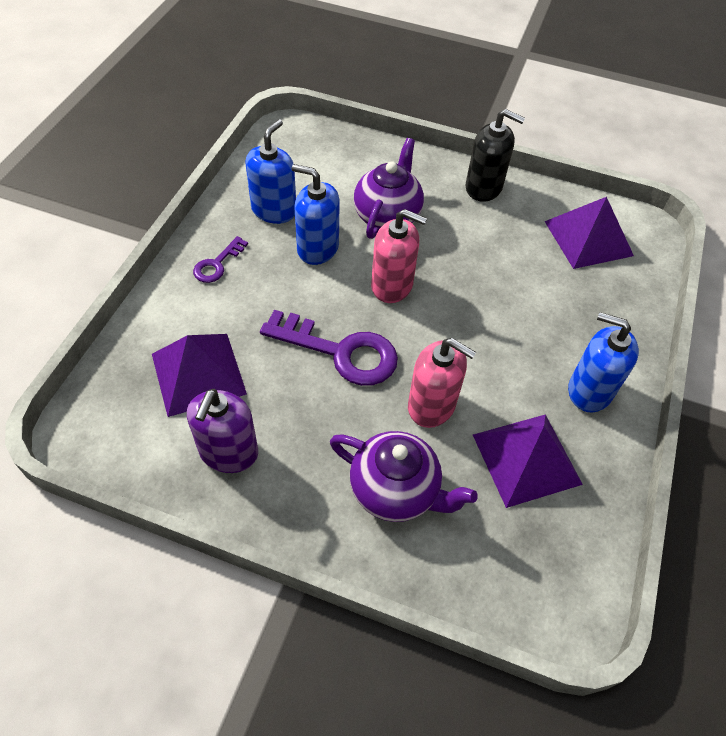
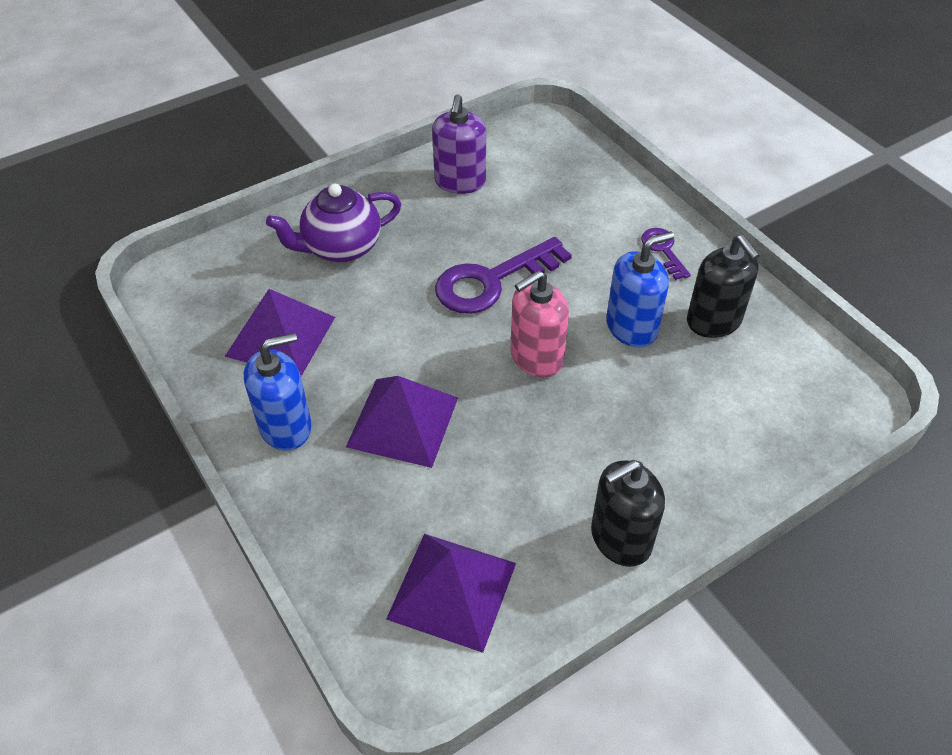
camera: 130 degrees right, 5 degrees down
purple pyramid [152,334,247,417] -> purple pyramid moved to [346,376,458,468]
purple soap dispenser [187,389,258,473] -> purple soap dispenser turned 135 degrees counterclockwise [432,94,486,194]
blue soap dispenser [245,119,296,224] -> black soap dispenser [687,235,760,338]
purple teapot [354,138,424,239] -> none
pink soap dispenser [408,338,476,428] -> none

